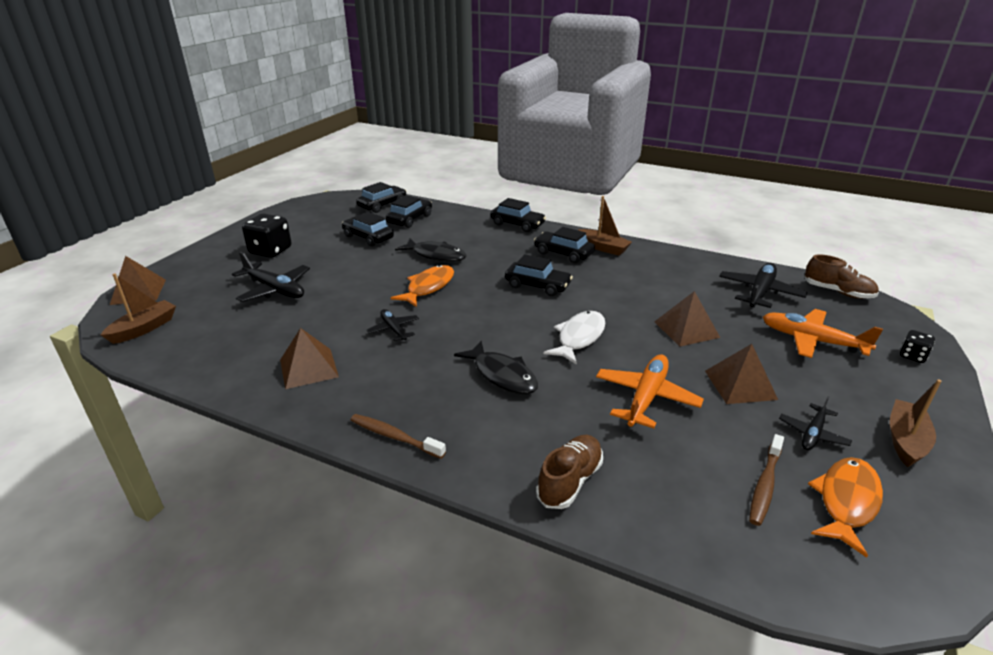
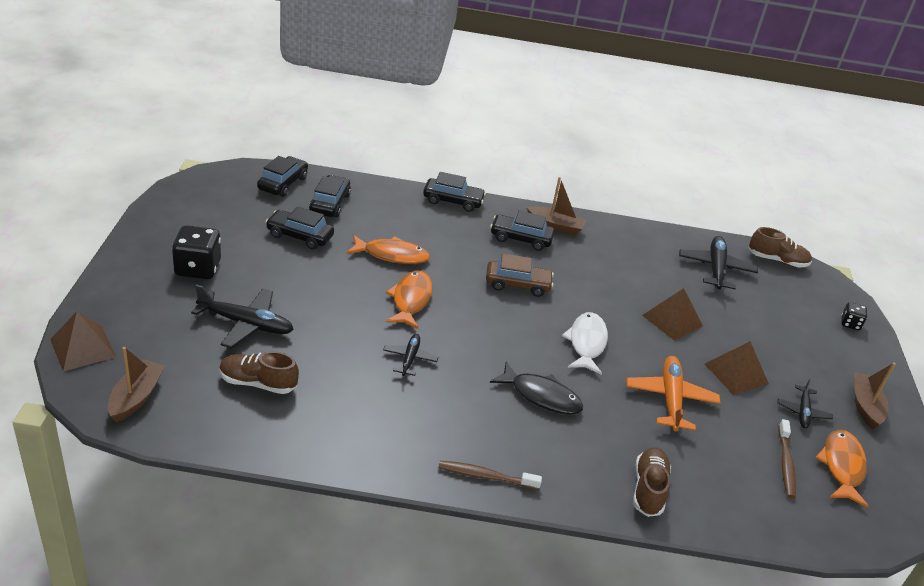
camera: 25 degrees left, 5 degrees up
brown pyramid [280,328,339,389] -> none
black plane [367,309,419,341] -> black plane turned 60 degrees clockwise [383,334,438,376]
black fish [395,238,467,262] -> orange fish [347,235,430,264]
black car [505,254,573,296] -> brown car [486,254,554,297]
orange plane [763,309,883,358] -> none
none -> brown shoe [219,351,299,394]

